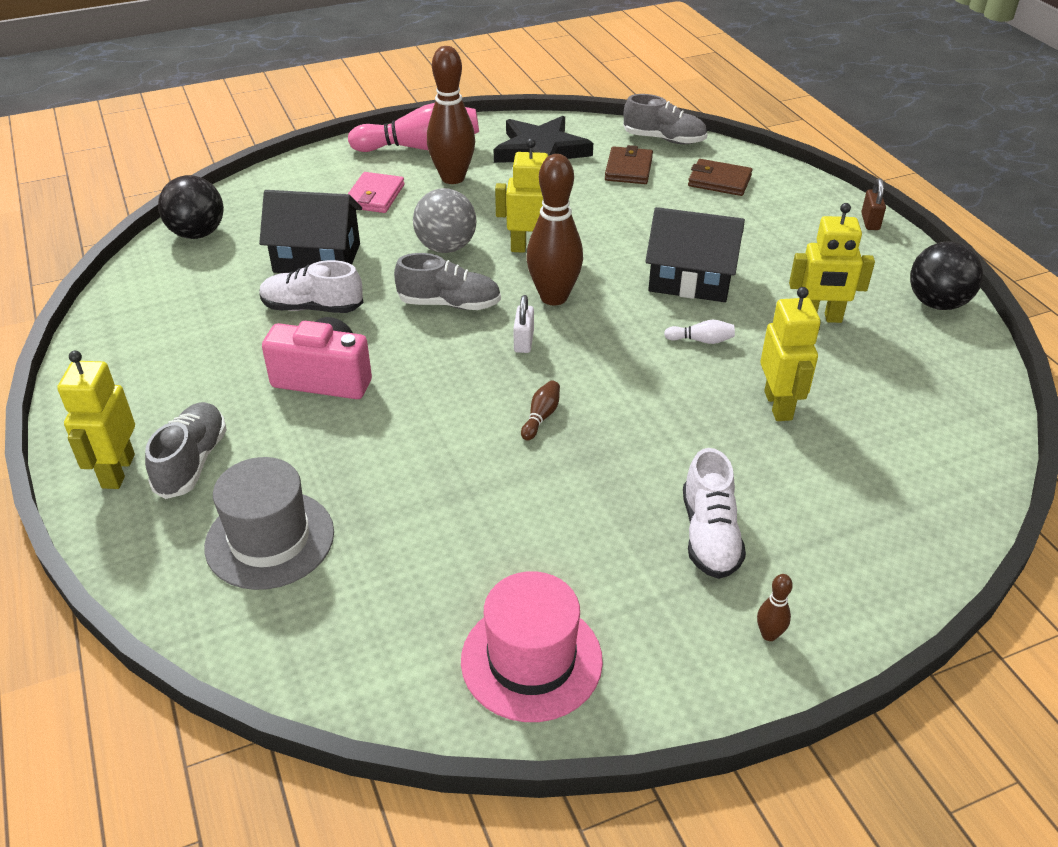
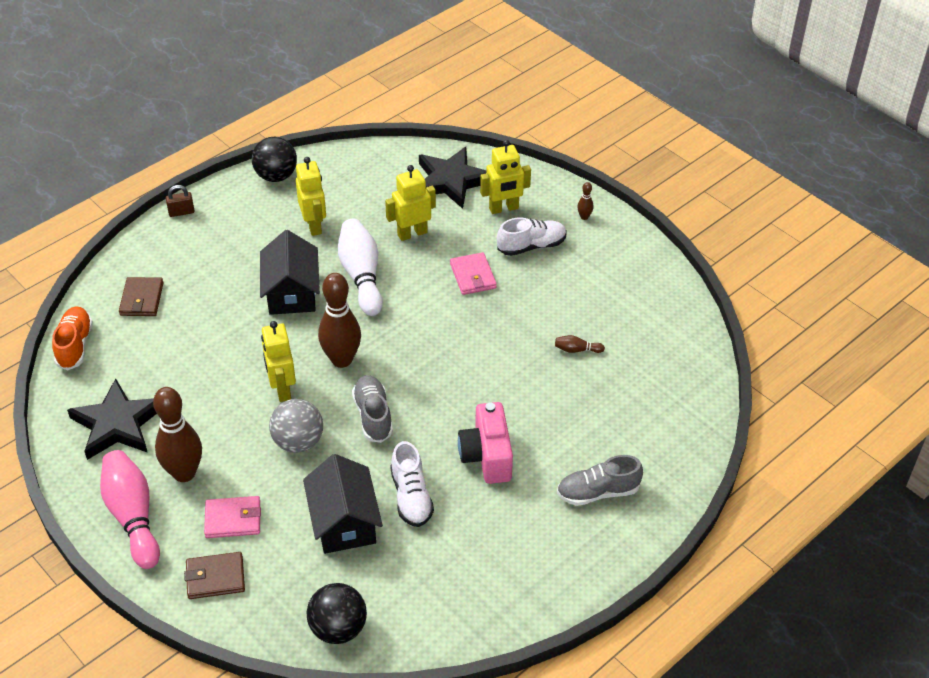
camera: 110 degrees left, 5 degrees up
yellow robot [57,351,135,489] -> yellow robot moved to [480,140,531,214]
grey hat [204,457,334,590] -> none
pink hat [461,571,603,722] -> none
white padlock [514,295,534,353] -> none
brown bowling pin [521,380,560,441] -> brown bowling pin moved to [555,335,605,353]
brown wallet [605,145,653,184] -> brown wallet moved to [184,552,245,599]
grey shoe [623,94,707,144] -> orange shoe [52,307,93,370]
white bowling pin [664,320,735,344] -> white bowling pin [338,219,383,316], size x2.39
none -> black star [419,147,486,209]
none -> pink wallet [450,252,497,295]

